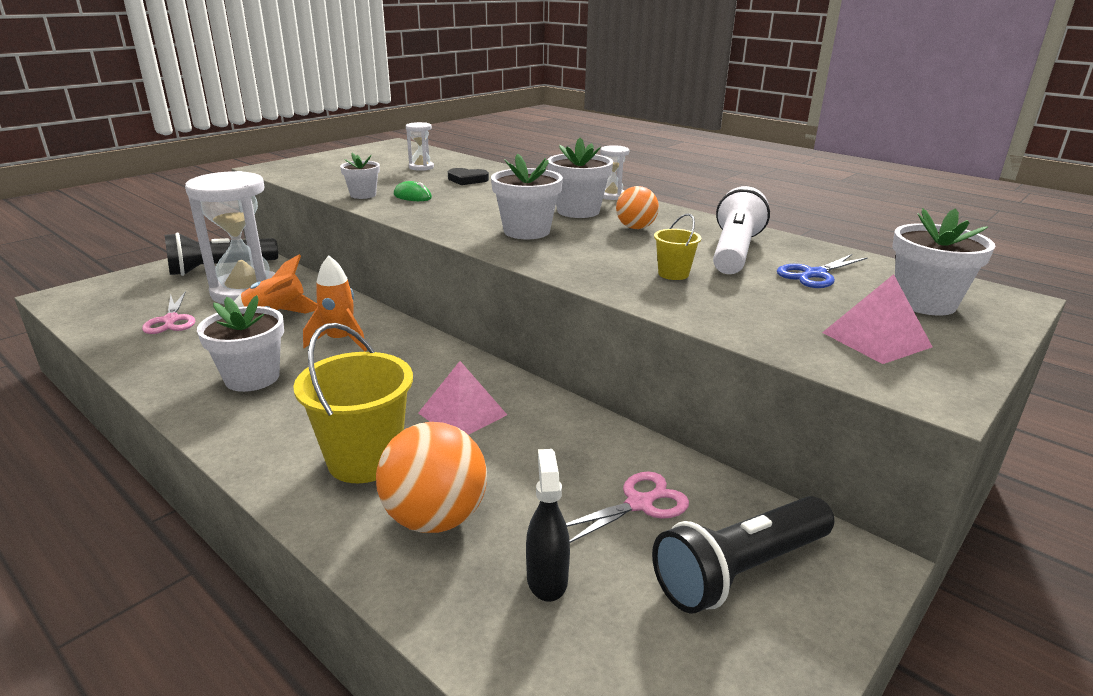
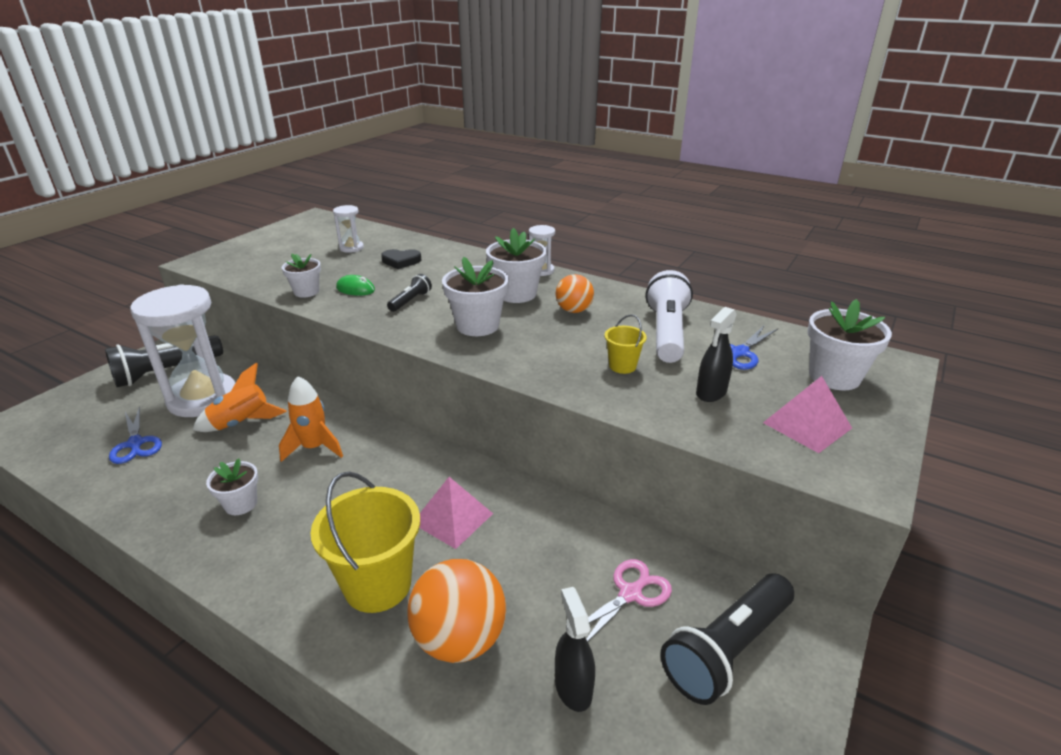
camera: 10 degrees left, 5 degrees up
pink scissors [142,291,195,334] -> blue scissors [109,406,162,464]
white flower pot [197,295,284,392] -> white flower pot [206,459,258,515], size x0.63
none -> black flashlight [387,274,432,312]
none -> black spray bottle [696,307,736,402]

